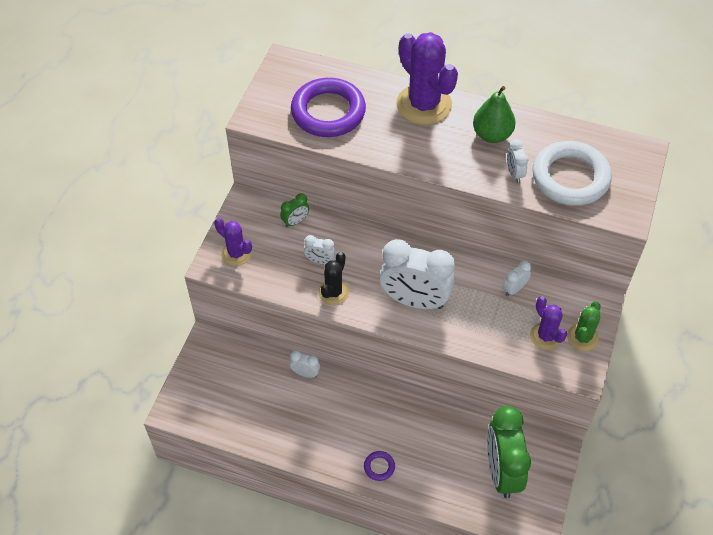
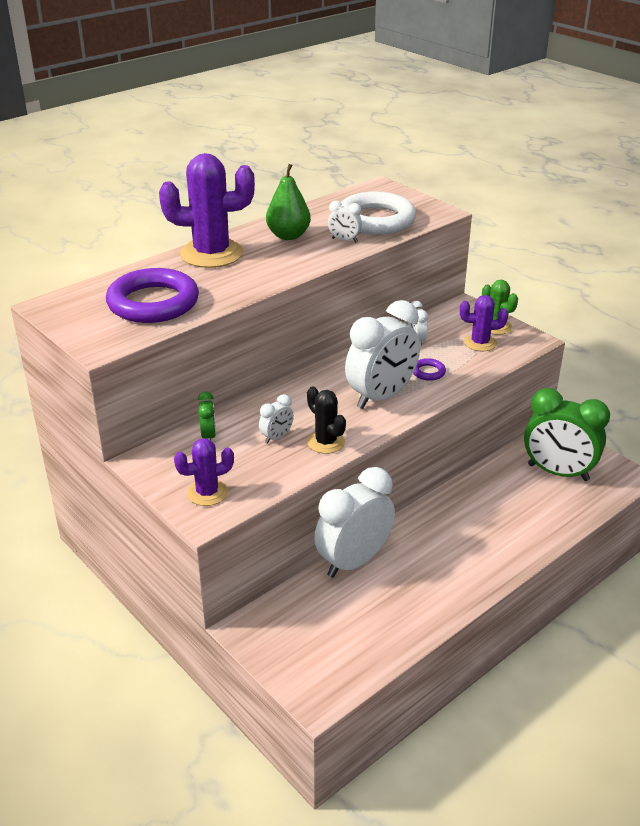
camera: 60 degrees left, 20 degrees down
white clock [290,351,320,378] -> white clock [314,467,395,578], size x2.30
purple ring [364,451,395,481] -> purple ring moved to [413,358,446,381]

